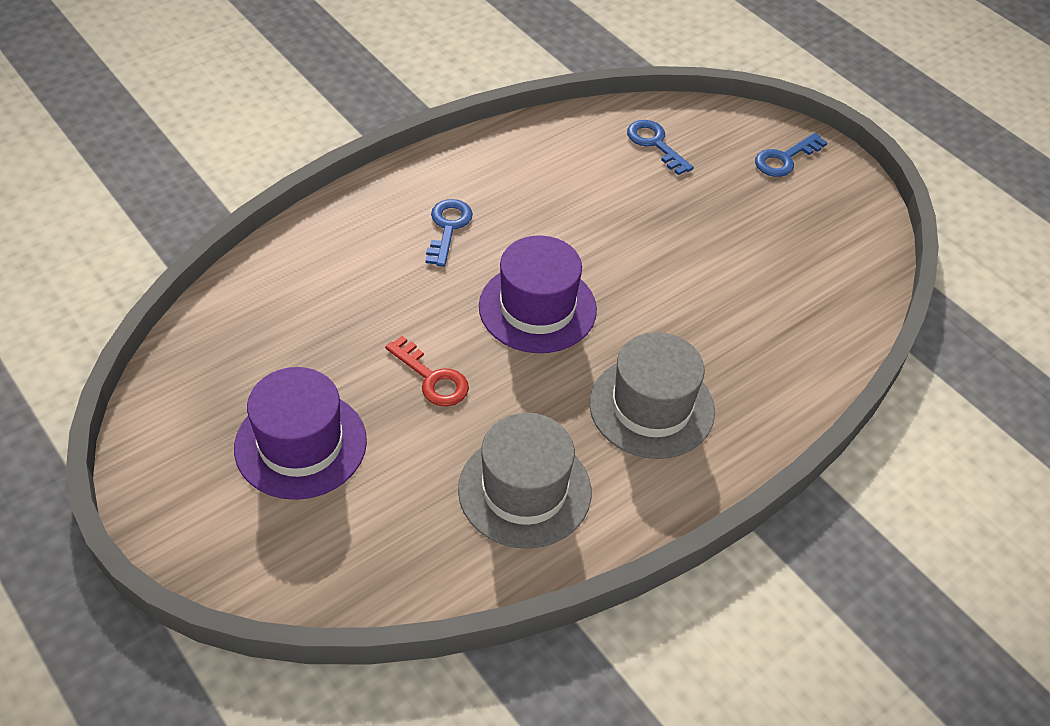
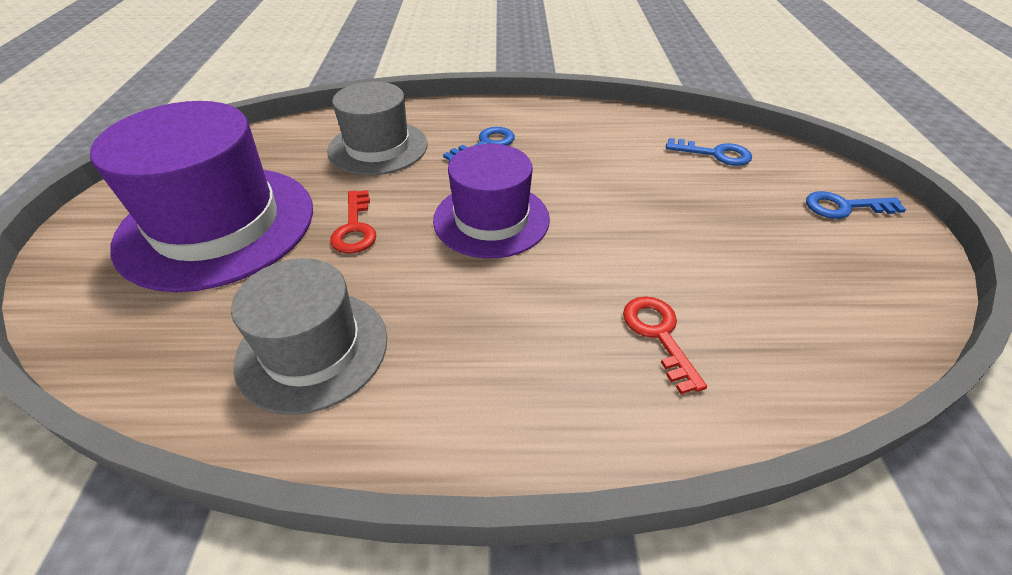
camera: 40 degrees right, 5 degrees down
purple hat [234,367,367,500] -> purple hat [90,101,313,292], size x1.59
grey hat [589,332,715,459] -> grey hat moved to [327,82,428,175]
blue key [627,120,694,175] -> blue key turned 105 degrees clockwise [666,138,752,166]
none -> red key [623,296,707,394]

